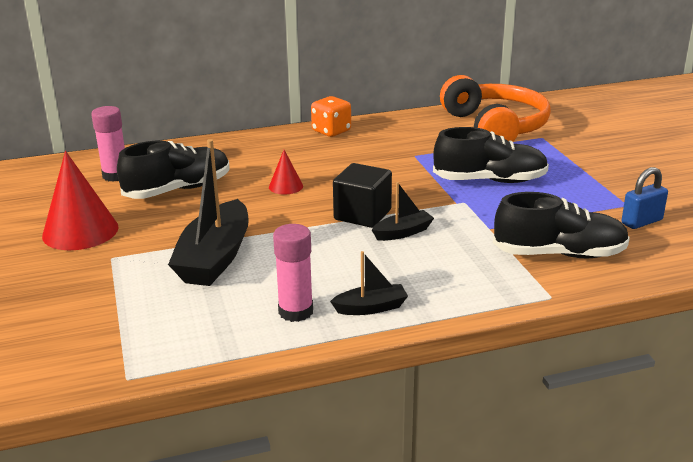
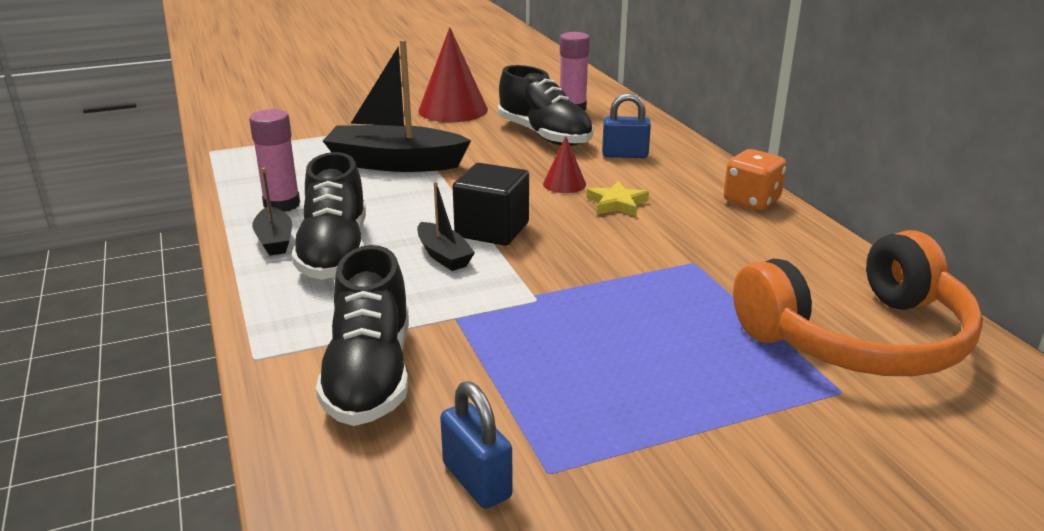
camera: 85 degrees right, 0 degrees up
black shoe [433,127,549,183] -> black shoe moved to [292,152,366,280]
none -> yellow star [587,181,649,217]
none -> blue padlock [602,93,651,158]

